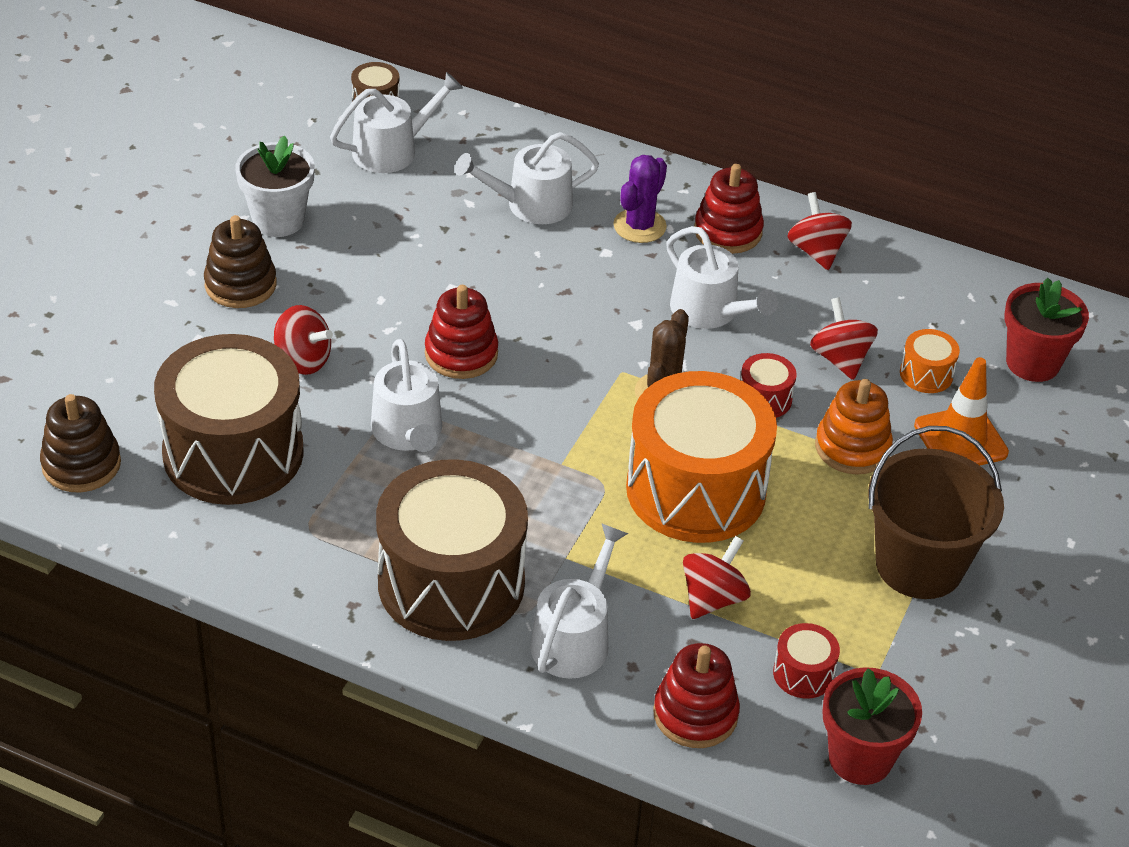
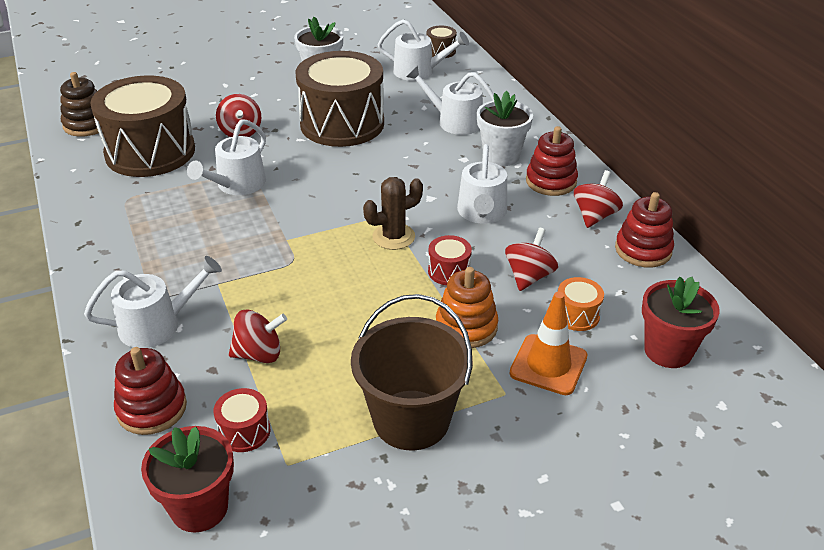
camera: 45 degrees right, 5 degrees down
brown stacking toy [204,215,277,308] -> none
brown drum [376,459,528,641] -> brown drum moved to [296,51,384,147]
red stacking toy [425,285,498,379] -> red stacking toy moved to [615,192,674,267]
purple cactus [613,155,667,243] -> white flower pot [477,91,533,166]
orange drum [626,371,777,543] -> none

